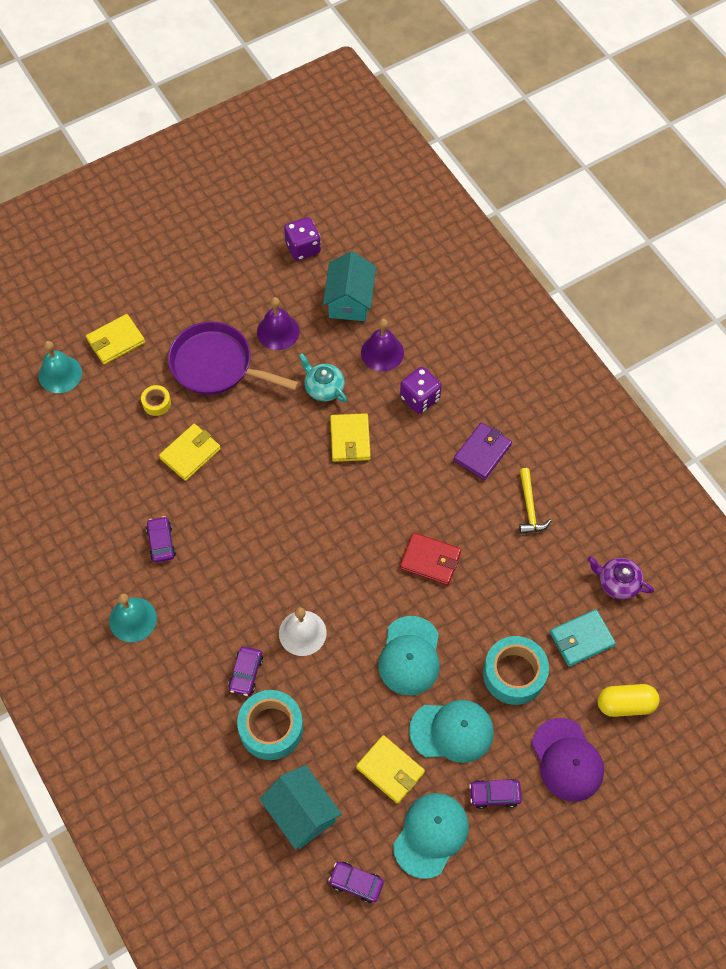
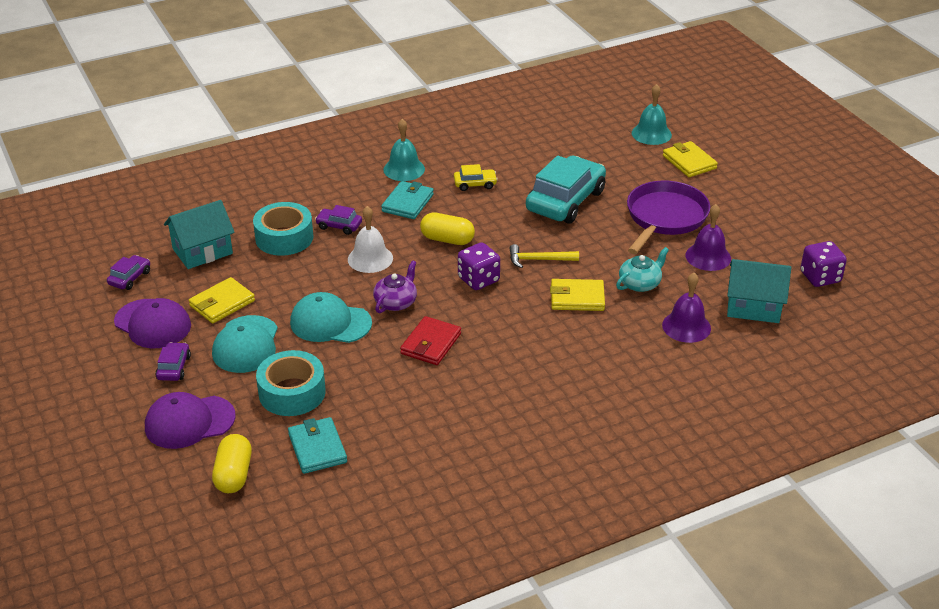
camera: 95 degrees right, 25 degrees down
yellow tape [141,385,171,416] -> none
purple car [146,516,176,563] -> yellow car [454,164,498,191]
yellow wallet [159,424,221,481] -> turquoise car [526,156,606,224]
turquoise cap [393,793,469,879] -> purple cap [114,298,191,348]
purple dice [400,367,442,414] -> purple dice moved to [458,242,500,290]
purple wallet [454,422,512,480] -> none
yellow hammer [519,468,551,534] -> yellow hammer moved to [509,244,579,268]
purple teapot [588,557,654,600] -> purple teapot moved to [373,261,417,313]
none -> turquoise wallet [381,181,434,219]
none -> yellow capsule [420,213,475,245]

